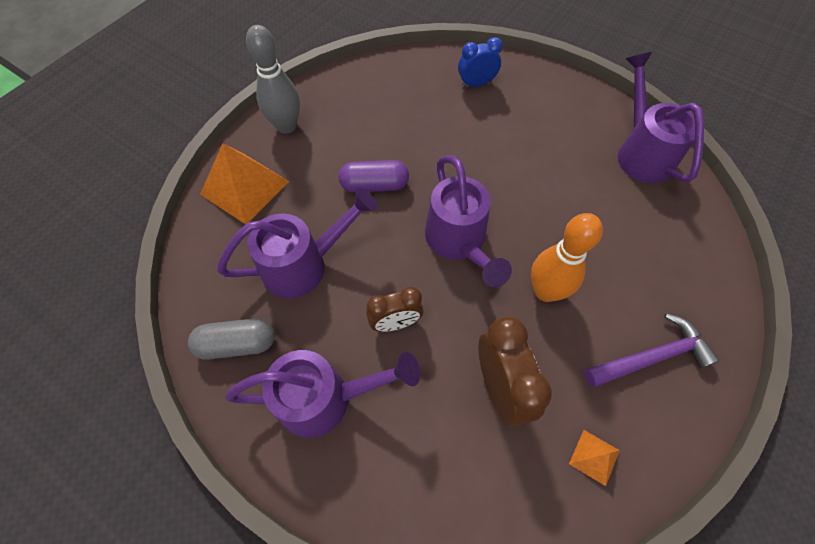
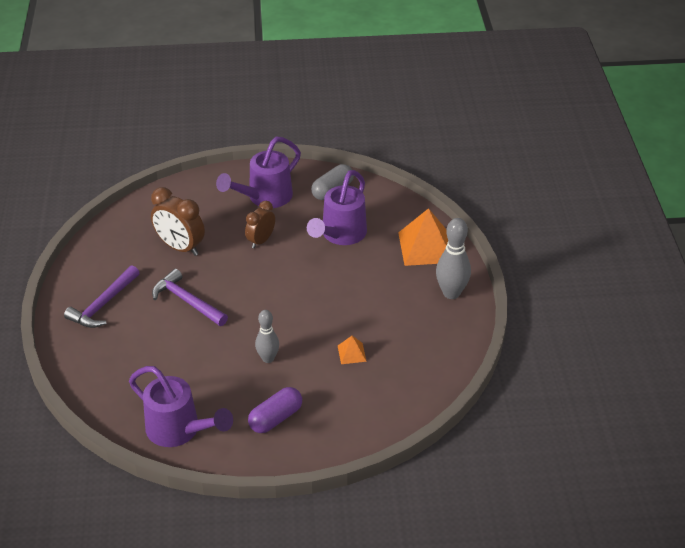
camera: 140 degrees right, 20 degrees down
purple capsule [339,160,409,193] -> purple capsule moved to [248,387,302,433]
purple watering can [425,155,512,287] -> none
blue clock [458,37,503,88] -> none
orange bowling pin [531,213,603,302] -> purple hammer [152,269,228,326]
orange pyramid [569,430,620,486] -> orange pyramid moved to [338,336,367,364]
none -> grey bowling pin [255,310,279,363]

